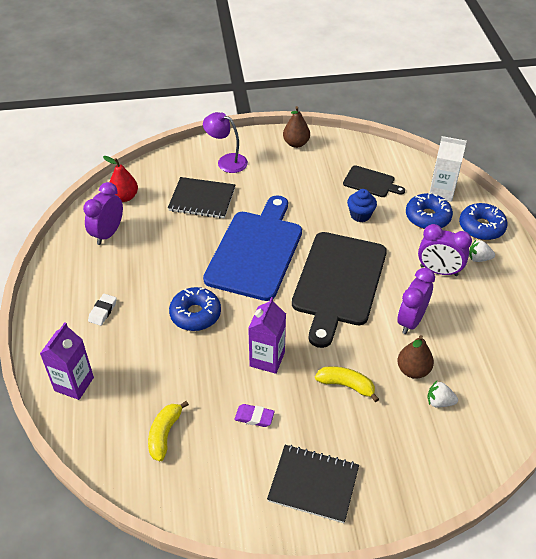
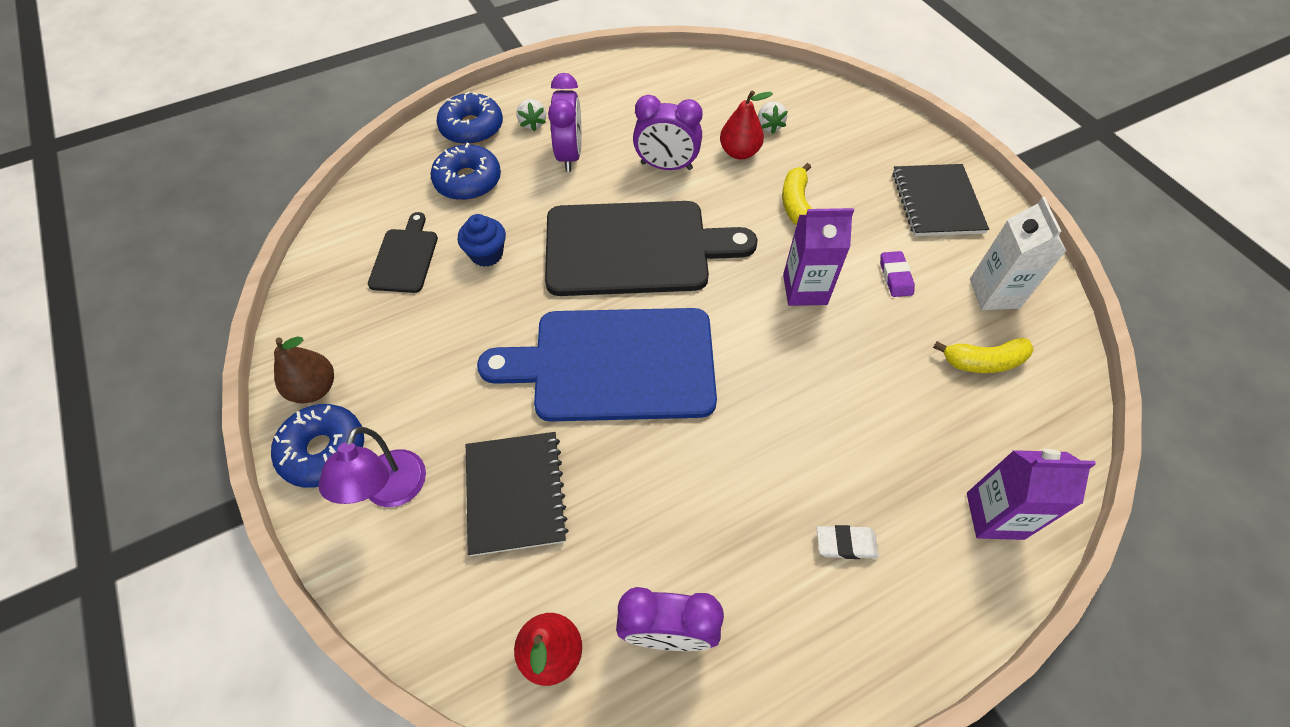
camera: 110 degrees left, 10 degrees up
blue donut [169,287,221,331] -> blue donut moved to [271,404,364,488]
brown pear [397,335,434,379] -> red pear [720,90,773,160]
white carton [429,136,467,202] -> white carton moved to [970,197,1066,310]

